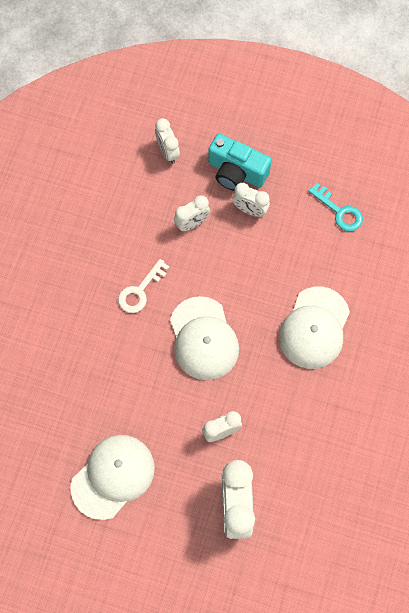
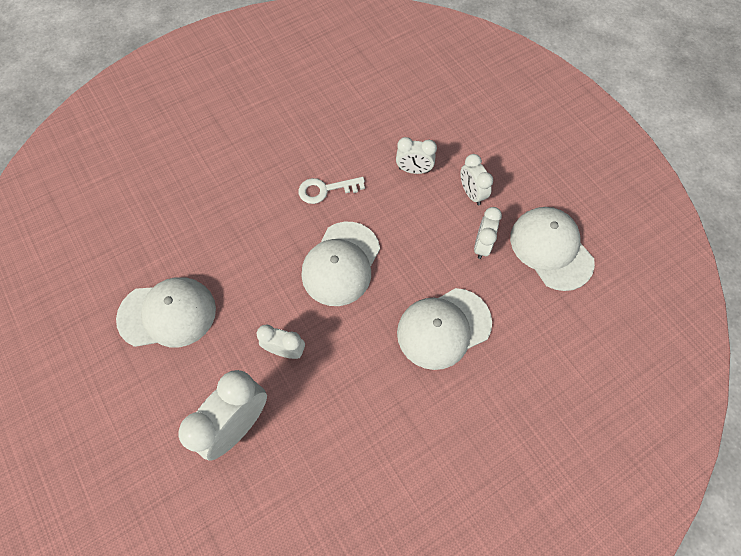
camera: 40 degrees right, 5 degrees down
white clock [155,118,180,163] -> white clock moved to [474,207,502,259]
turquoise camera [208,134,272,191] -> none
turquoise key [308,183,363,231] -> white cap [510,207,595,291]

